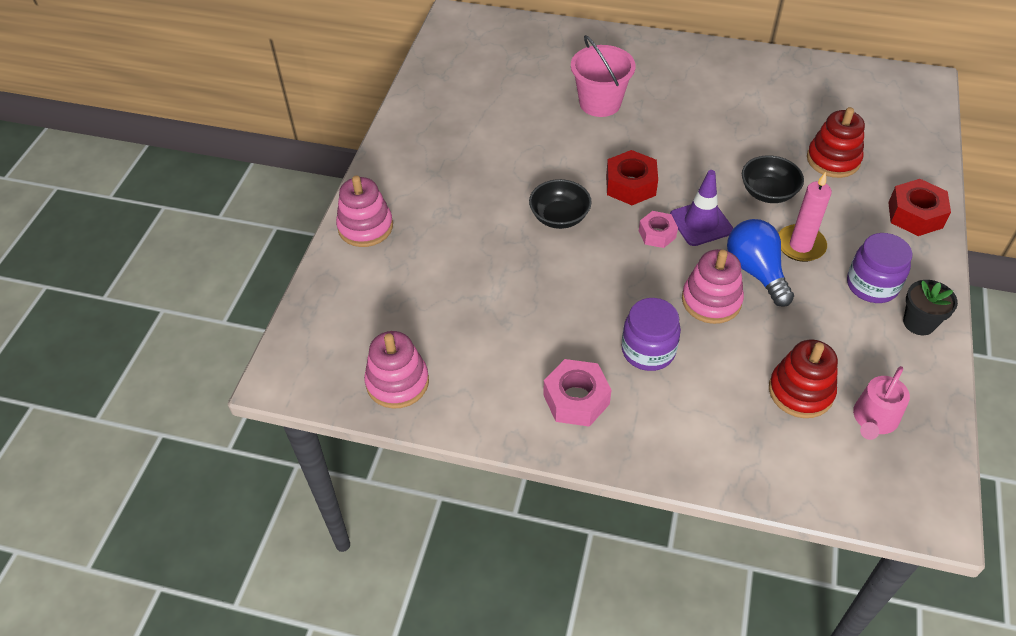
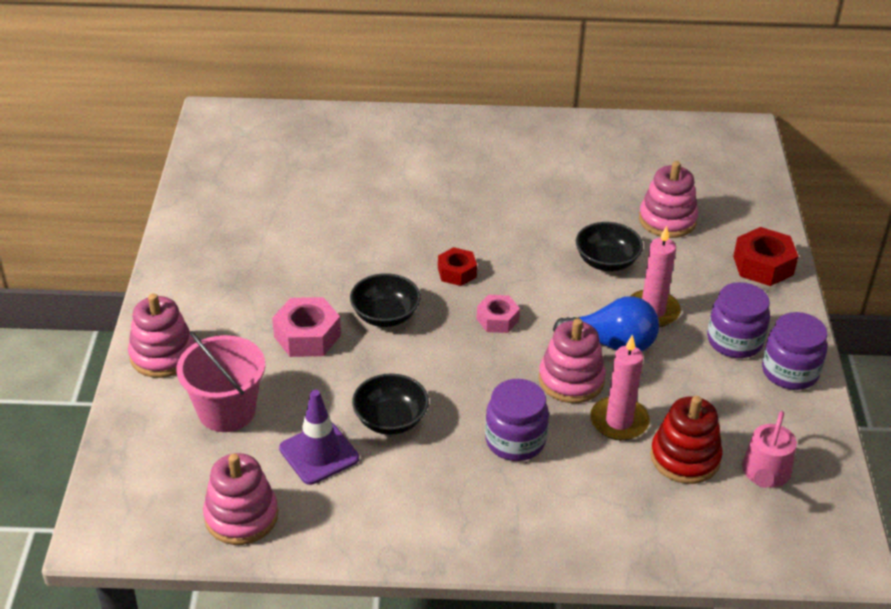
camera: 15 degrees left, 10 degrees down
pink nut [543,359,611,427] -> pink nut moved to [272,297,341,357]
pink bucket [571,35,636,117] -> pink bucket moved to [176,331,265,432]
red nut [606,150,658,205] -> red nut [438,247,477,286], size x0.65
purple traffic cone [670,170,733,246] -> purple traffic cone moved to [279,390,359,485]
blue light bulb [727,219,794,307] -> blue light bulb turned 135 degrees clockwise [553,296,659,352]
red stacking toy [807,107,865,178] -> pink stacking toy [639,161,698,238]
black flower pot [903,280,958,335] -> purple jar [762,312,828,390]
none -> black bowl [352,373,429,435]
none -> pink candle [590,335,650,441]

